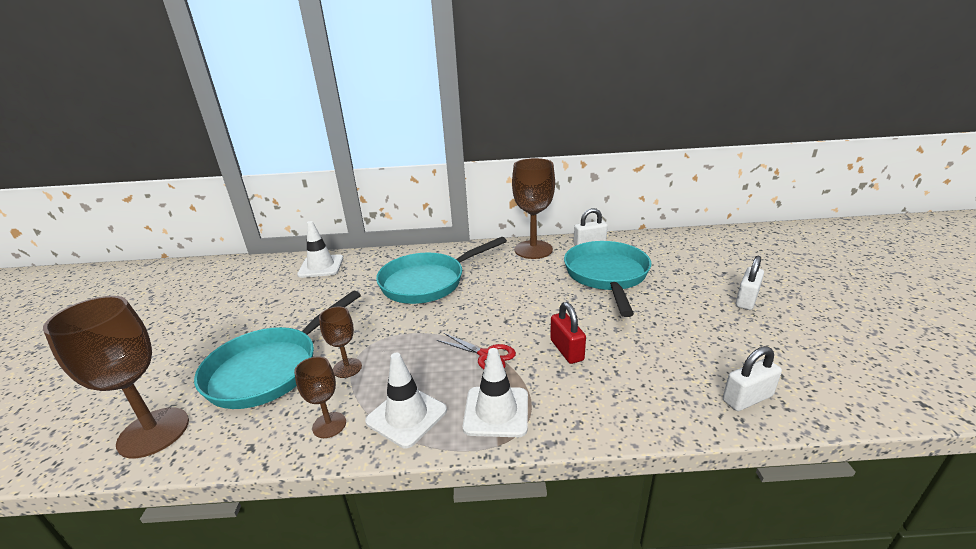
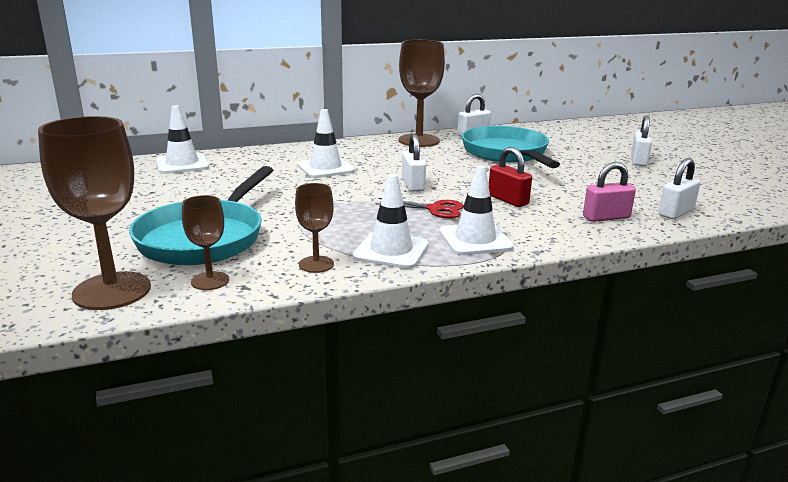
camera: 20 degrees left, 5 degrees down
brown goblet [319,307,362,378] -> brown goblet moved to [182,195,229,290]
turquoise pan [376,237,507,304] -> white traffic cone [297,109,355,178]
none -> white padlock [402,134,426,192]
none -> pink padlock [583,162,636,222]

